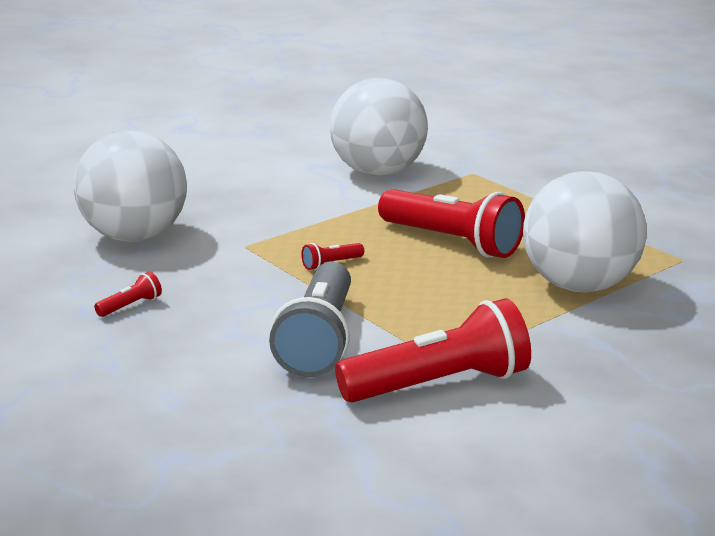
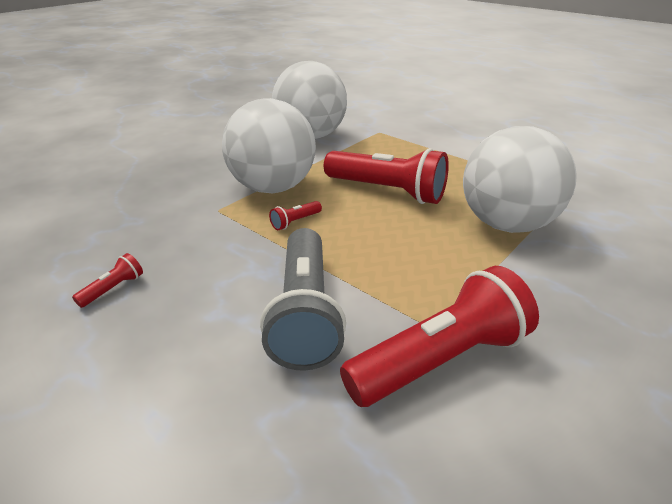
camera: 10 degrees left, 10 degrees up
white ball [74,131,187,242] -> white ball moved to [222,98,316,193]

